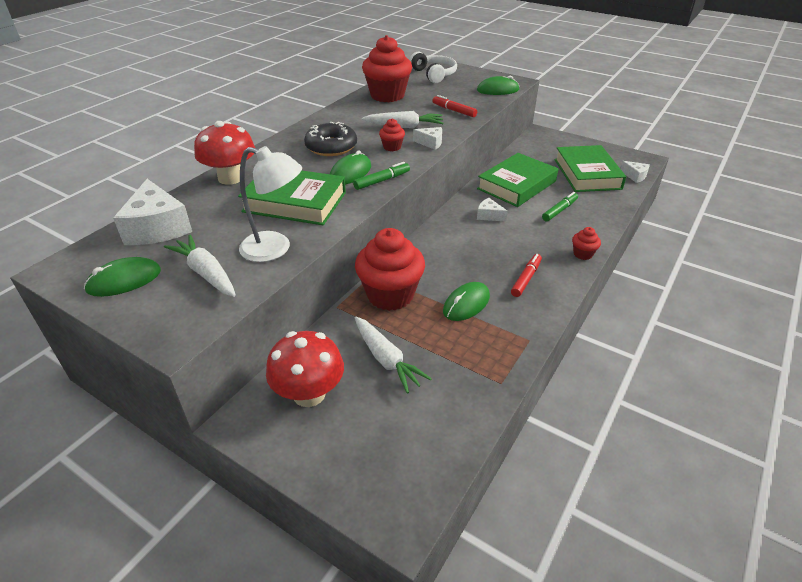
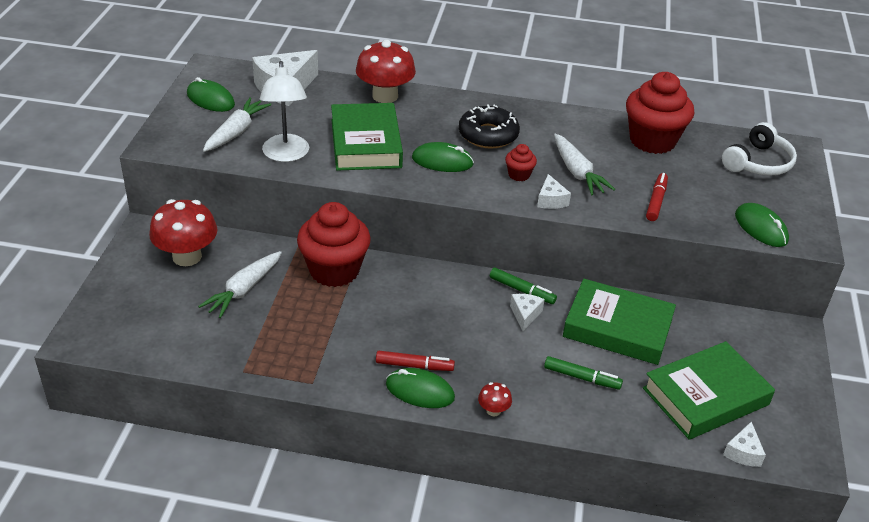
camera: 65 degrees right, 0 degrees up
green marker [353,162,410,190] -> green marker moved to [490,268,557,304]
green mouse [443,282,490,321] -> green mouse moved to [386,368,455,408]
red cupcake [572,227,601,260] -> red mushroom [478,382,512,416]

